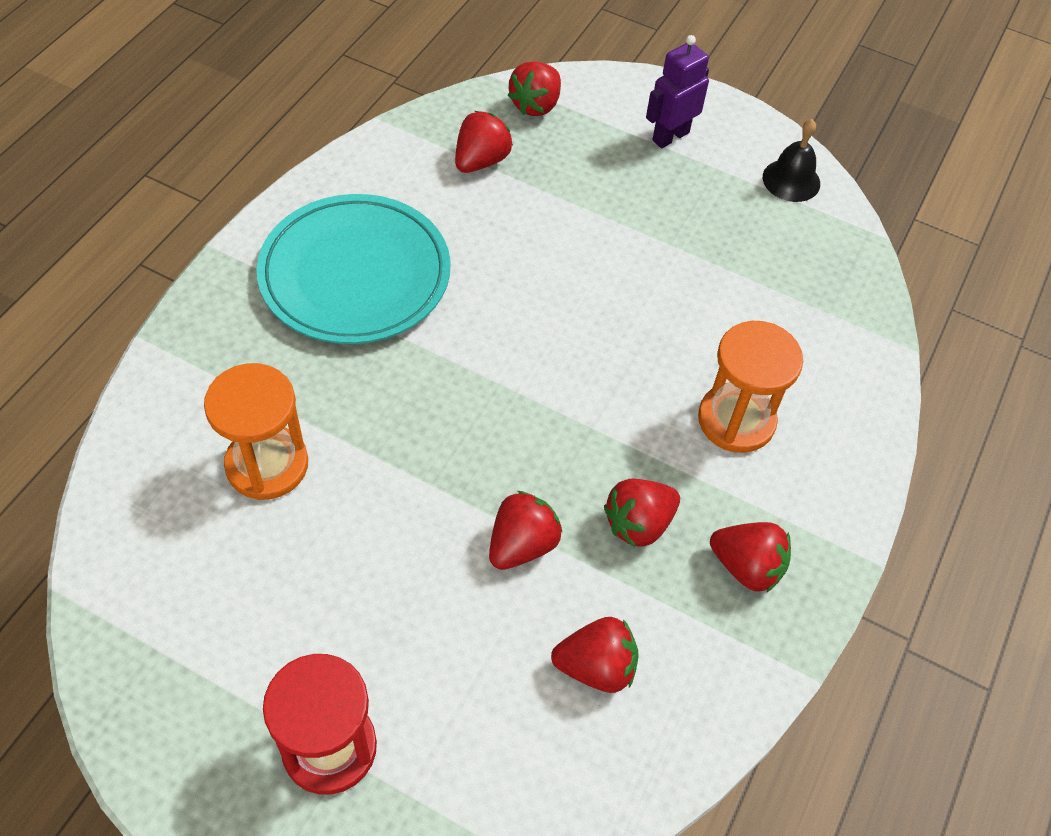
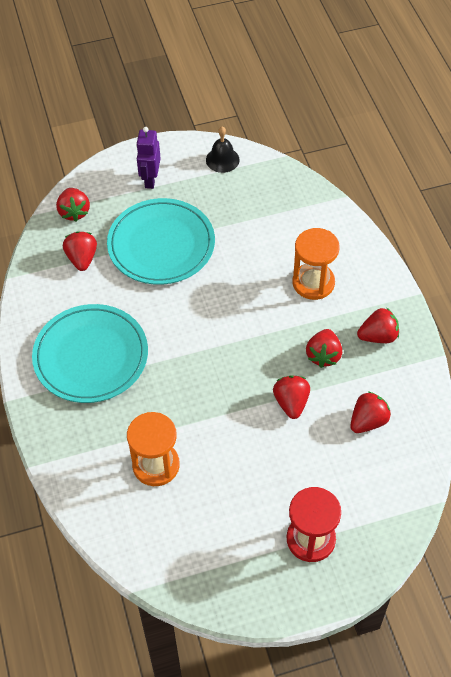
camera: 40 degrees left, 0 degrees up
none -> turquoise plate [107,198,215,285]

